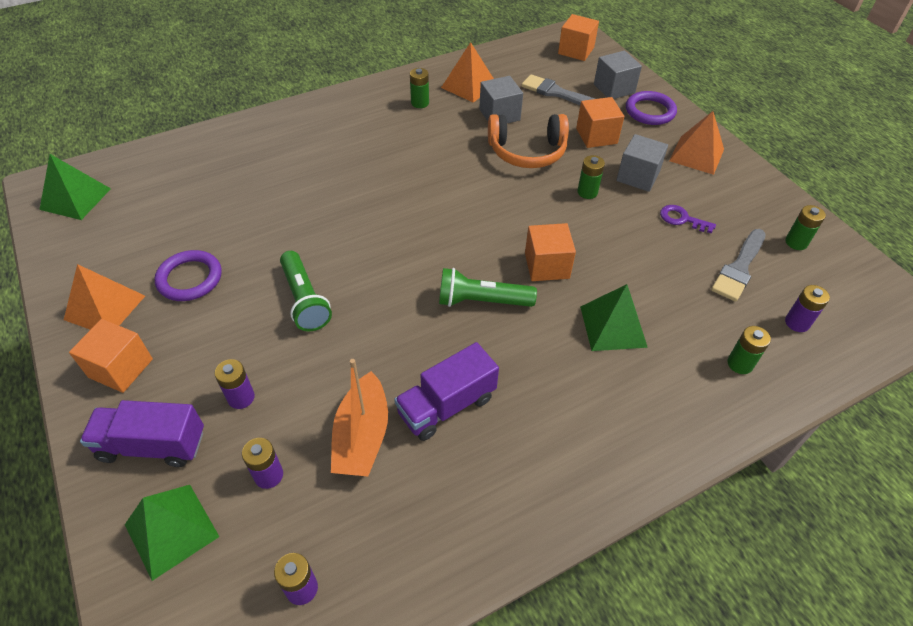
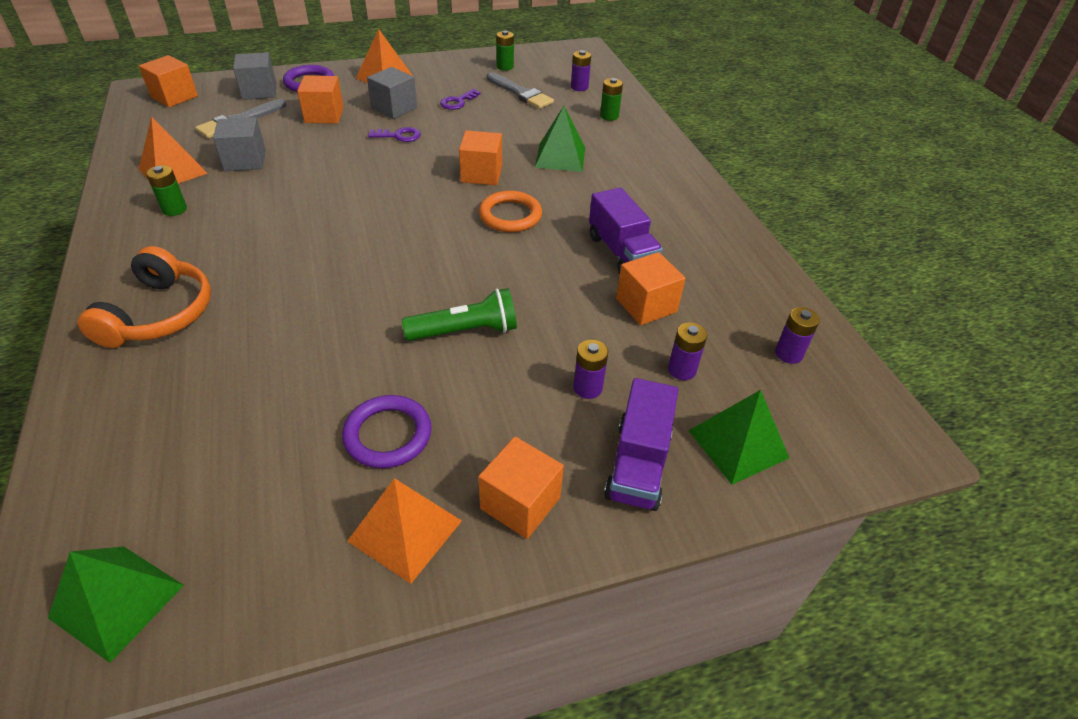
camera: 80 degrees left, 5 degrees down
orange boat [331,359,388,477] -> orange cube [616,252,686,325]
green flashlight [439,268,537,307] -> orange ring [479,191,542,232]
orange headphones [488,114,569,168] -> orange headphones moved to [77,246,211,348]
green battery [577,155,605,199] -> purple key [368,127,421,142]

